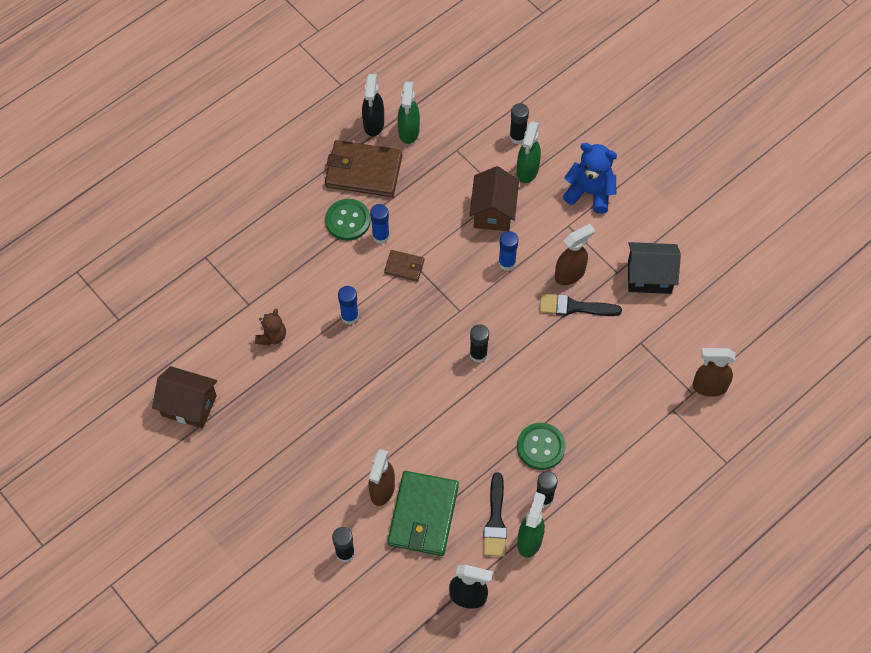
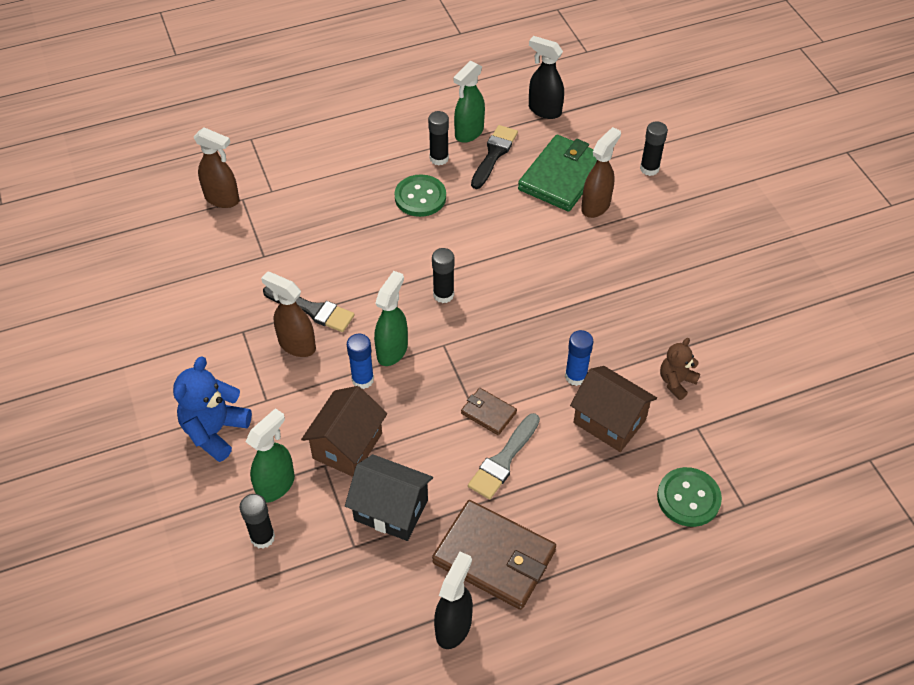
camera: 160 degrees left, 10 degrees down
brown house [152,366,217,429] -> brown house moved to [570,366,657,452]
green button [325,199,371,241] -> green button moved to [657,467,722,527]
blue glue stick [370,204,390,244] -> grey brush [468,413,540,500]
green spray bottle [398,82,420,144] -> green spray bottle moved to [374,271,408,366]
brown spray bottle [555,224,595,285] -> brown spray bottle turned 45 degrees clockwise [261,271,316,357]
blue teddy bear [563,143,617,214] -> blue teddy bear turned 75 degrees clockwise [173,356,252,462]
black house [628,242,681,294] -> black house moved to [345,454,433,541]

